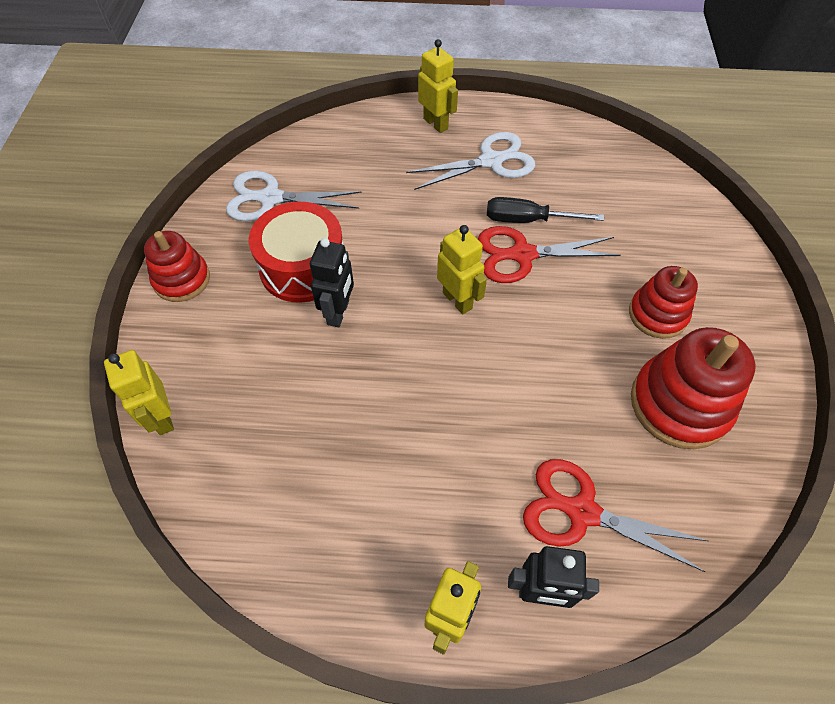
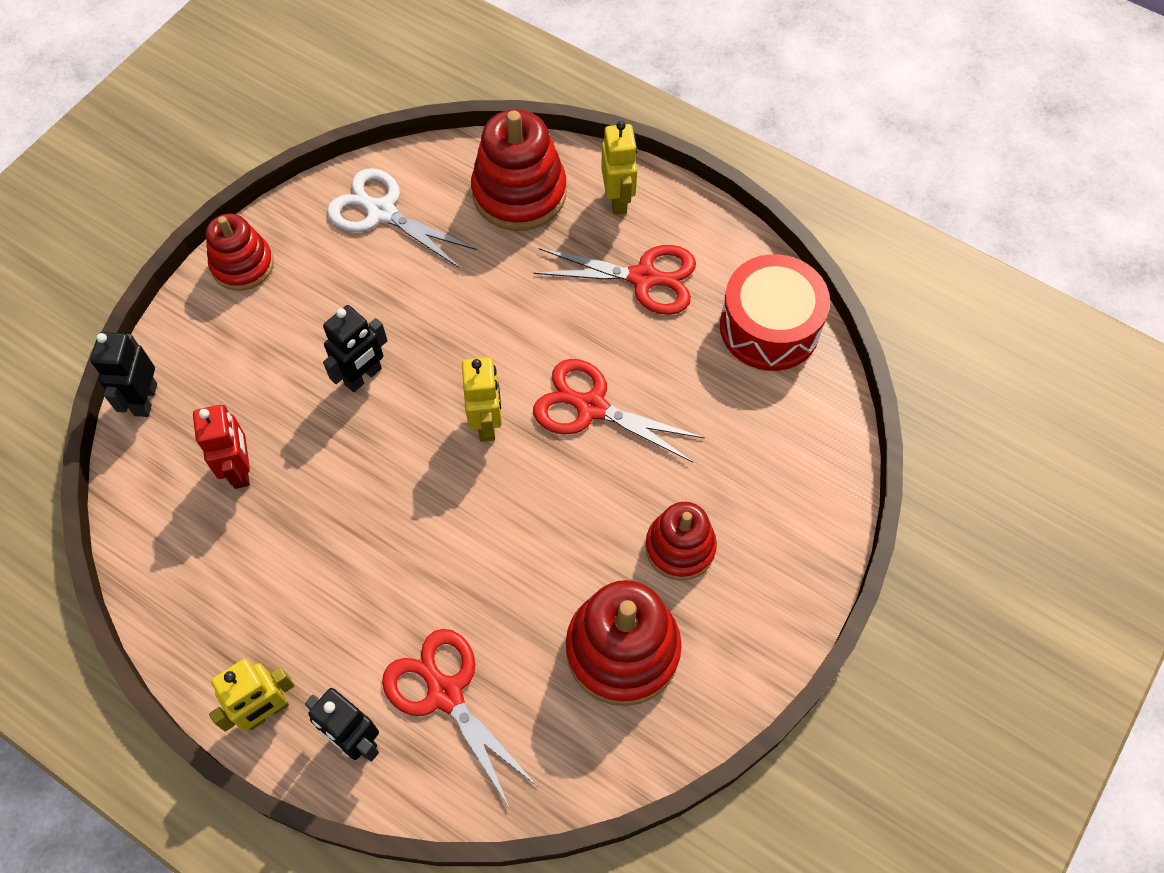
camera: 30 degrees right, 5 degrees up
yellow robot [104,350,174,435] -> black robot [90,332,157,417]
red drum [249,202,343,303] -> red drum moved to [720,254,830,371]
white scissors [406,132,535,190] -> red scissors [533,245,696,315]
black screwdriver [487,197,604,223] -> none
none -> red robot [193,405,250,489]
none -> red stacking toy [471,110,567,231]

